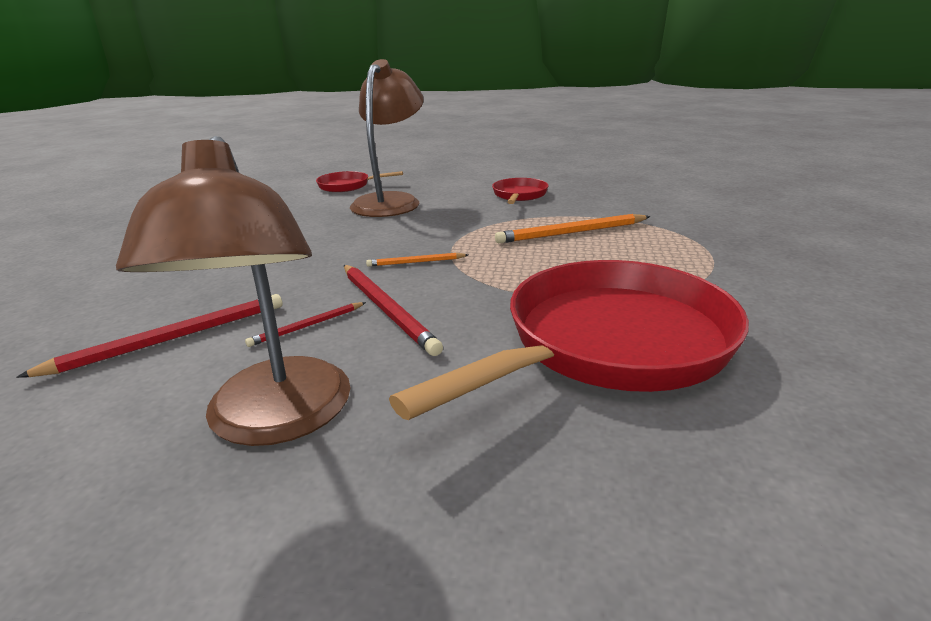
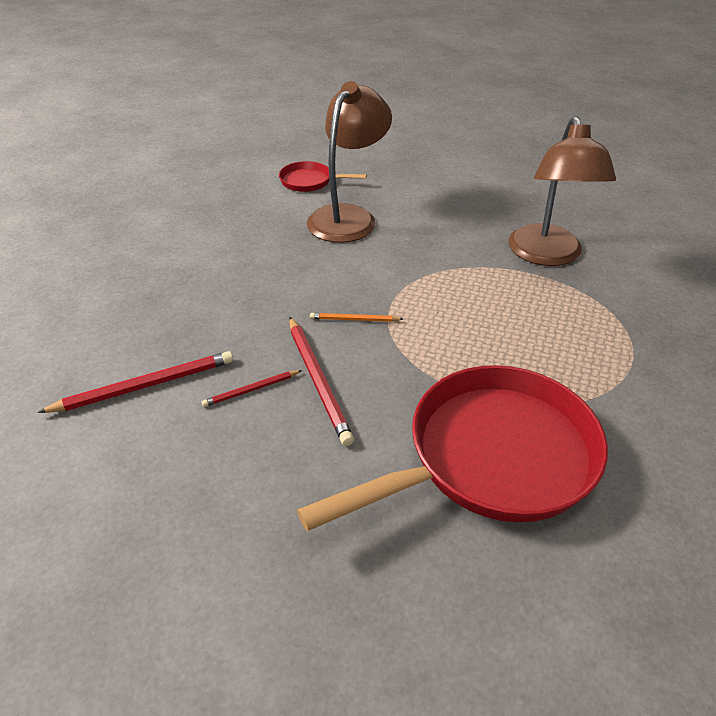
camera: 10 degrees right, 15 degrees up
brown lamp [116,136,350,446] -> brown lamp moved to [509,116,616,266]
red pan [492,178,548,204] -> none
orange pencil [495,214,651,243] -> none

